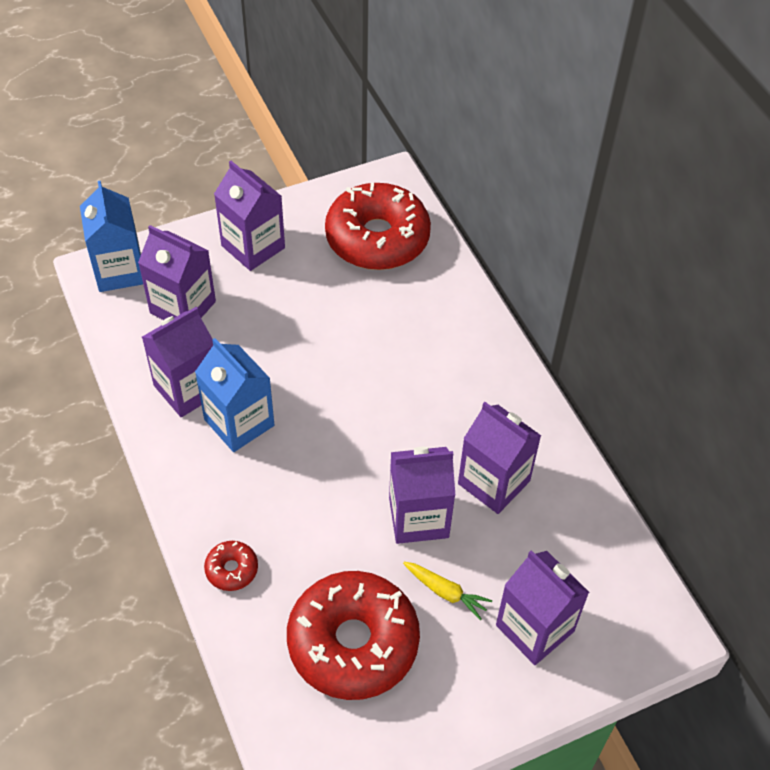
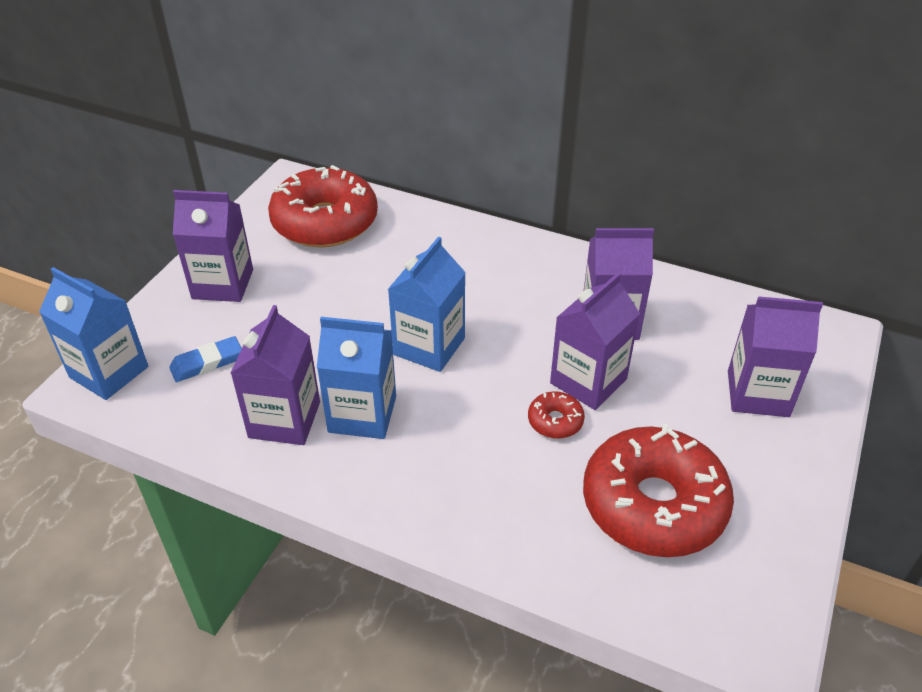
camera: 40 degrees left, 10 degrees down
purple carton [138,225,216,320] -> blue eraser [169,336,242,382]
red donut [204,541,258,591] -> red donut moved to [528,392,585,439]
yellow carrot [403,562,492,620] -> none
none -> blue carton [388,237,466,372]

